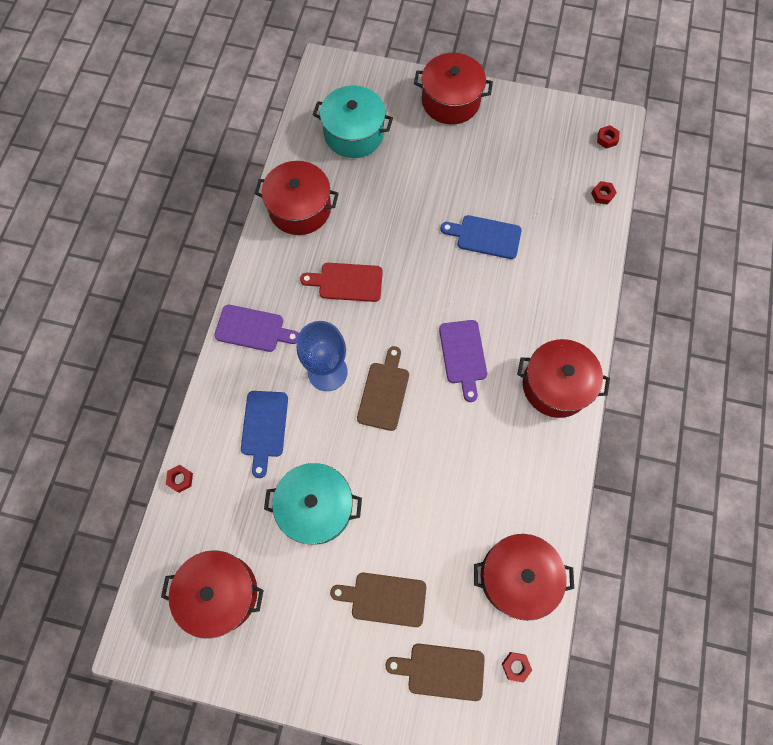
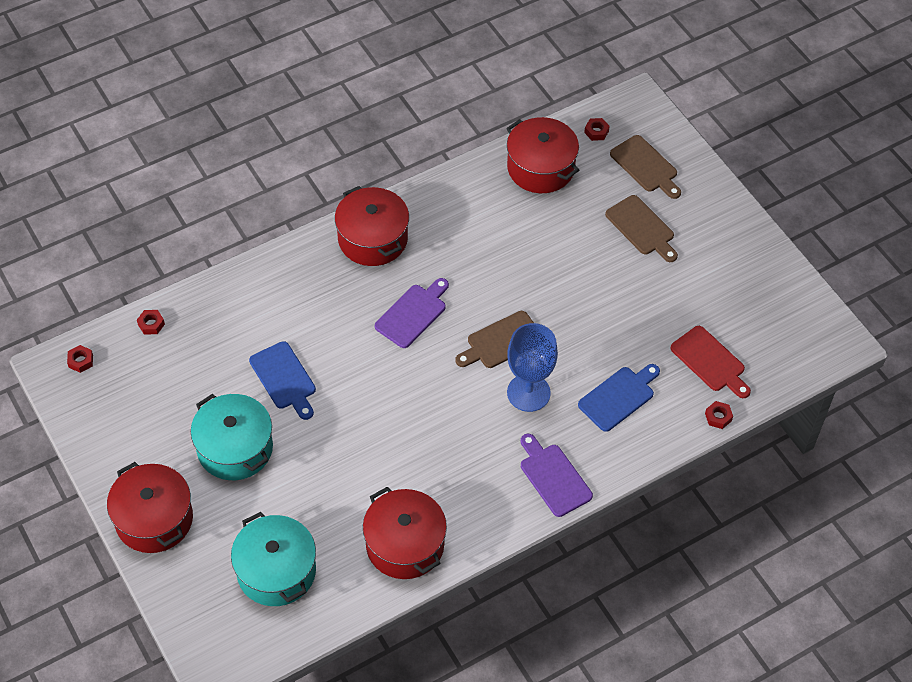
camera: 135 degrees left, 15 degrees down
red pot [161,550,263,639] -> none
turquoise pot [264,463,362,544] -> turquoise pot moved to [191,394,273,480]
red cutting board [300,263,383,302] -> red cutting board moved to [671,326,751,398]

